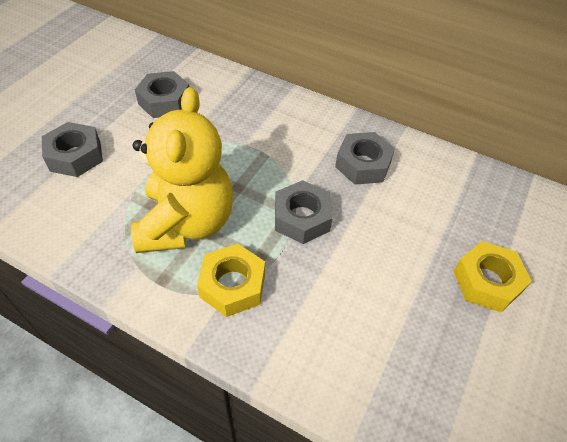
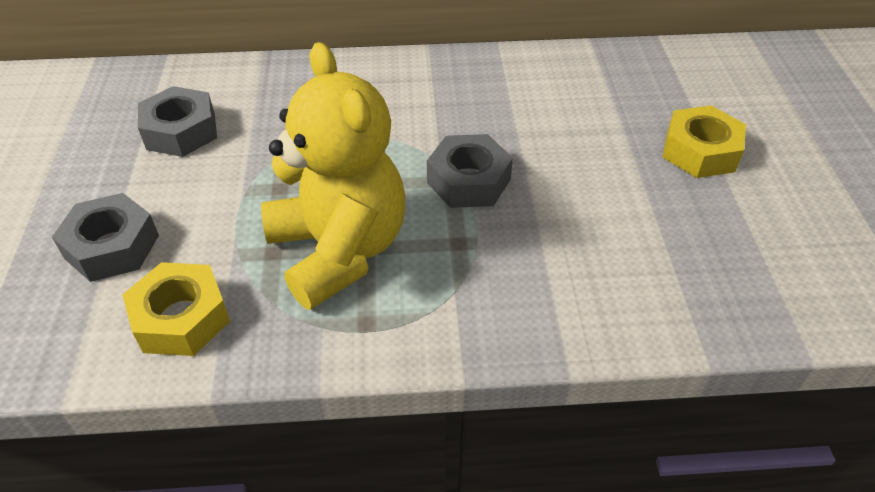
camera: 30 degrees left, 5 degrees down
yellow nut [197,244,265,317] -> yellow nut moved to [122,262,230,356]
grey nut [335,132,395,185] -> none

